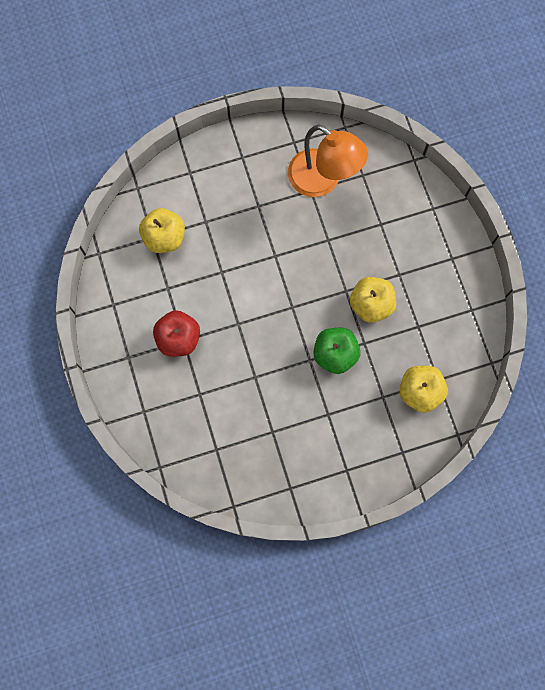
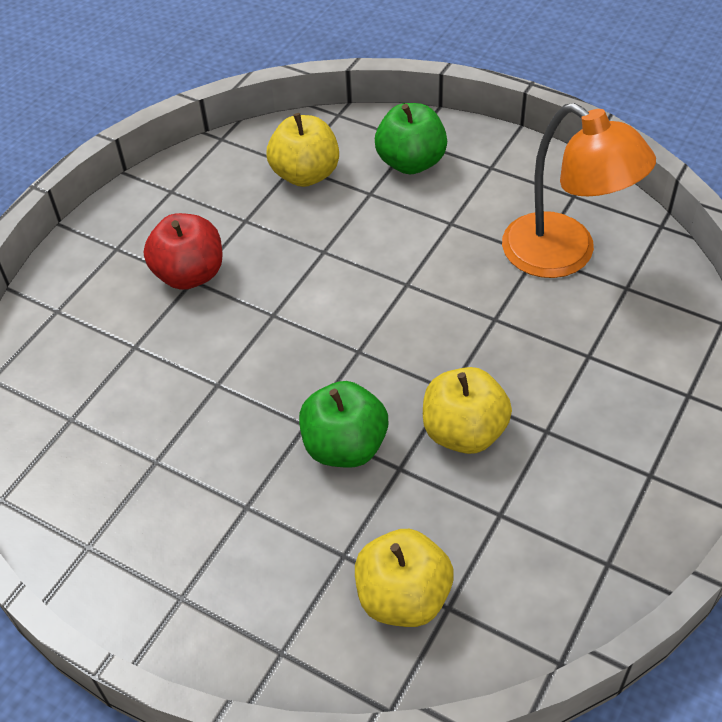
camera: 50 degrees right, 25 degrees down
orange lamp [288,124,368,197] -> orange lamp turned 45 degrees counterclockwise [502,103,656,278]
none -> green apple [375,103,447,174]

